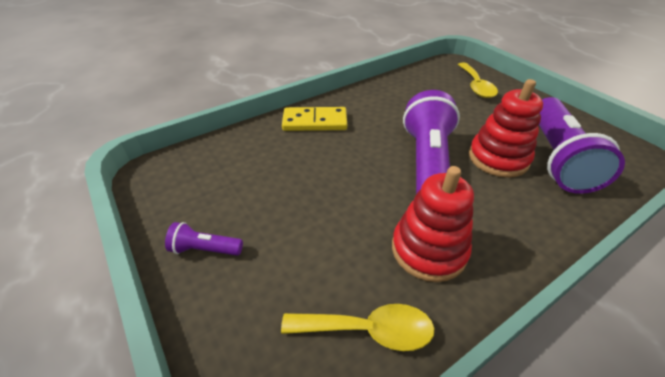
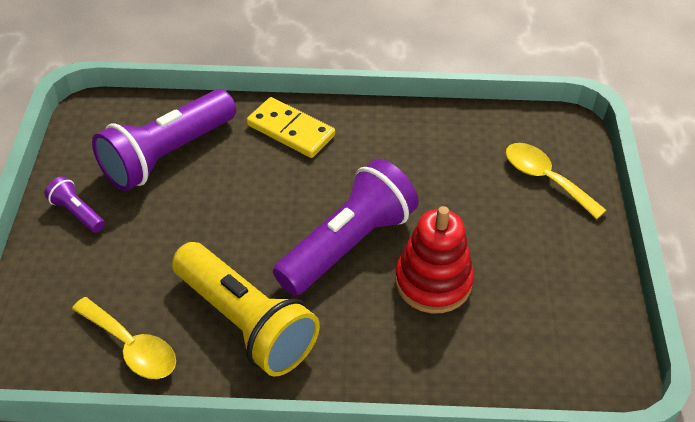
camera: 35 degrees right, 5 degrees up
red stacking toy [392,166,474,282] -> yellow flashlight [172,242,320,377]
yellow spoon [458,62,498,98] -> yellow spoon turned 105 degrees clockwise [506,143,607,219]
purple flashlight [539,97,625,194] -> purple flashlight moved to [92,89,236,191]

